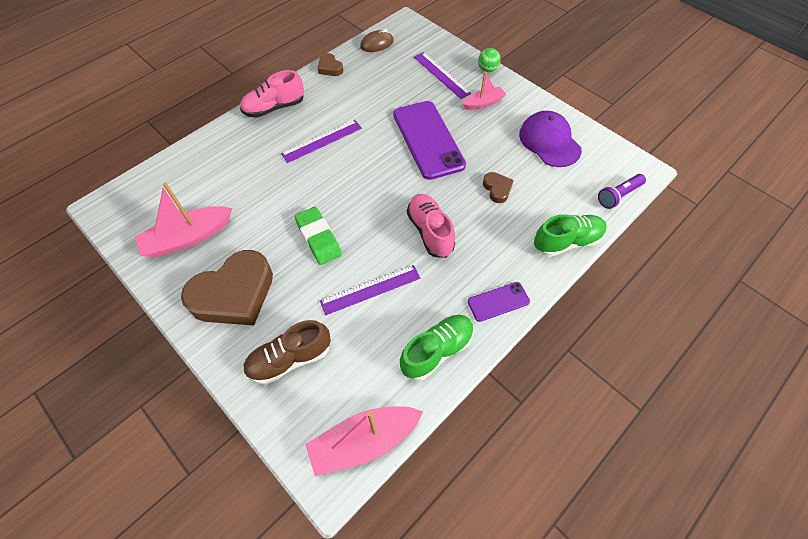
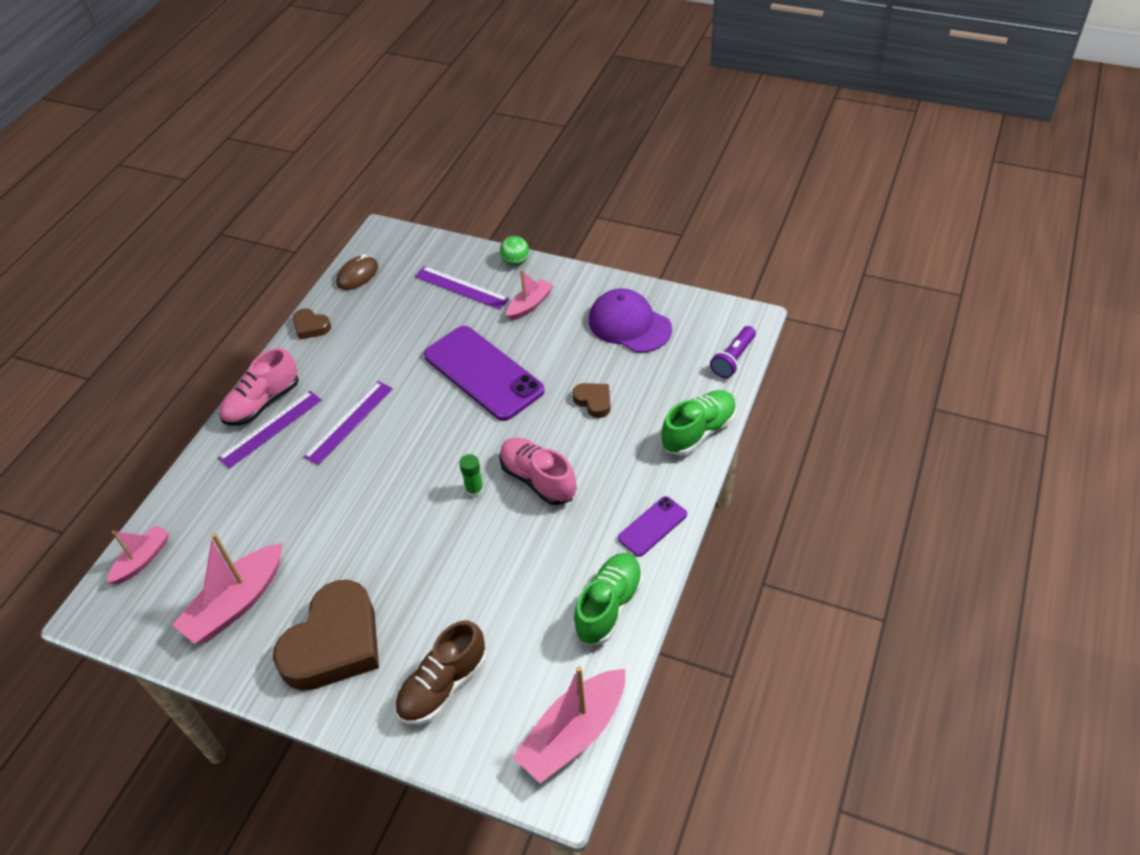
camera: 20 degrees left, 10 degrees down
green eraser [295,207,342,265] -> none
purple ruler [320,265,421,315] -> purple ruler moved to [218,391,322,469]
none -> pink boat [107,525,169,584]
none -> green glue stick [459,454,484,497]

